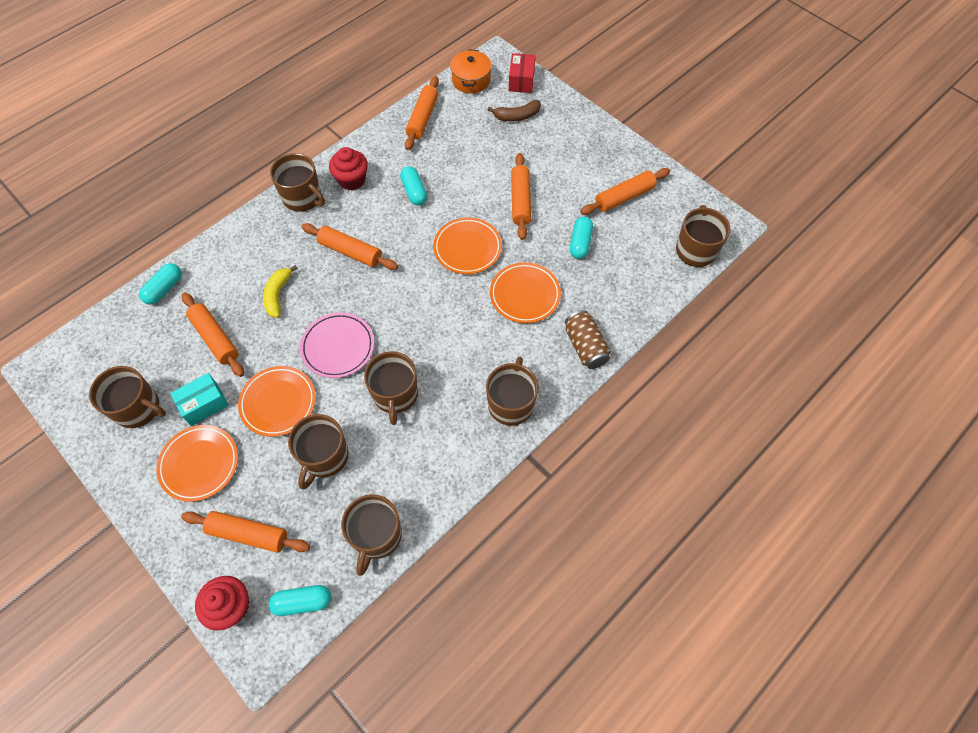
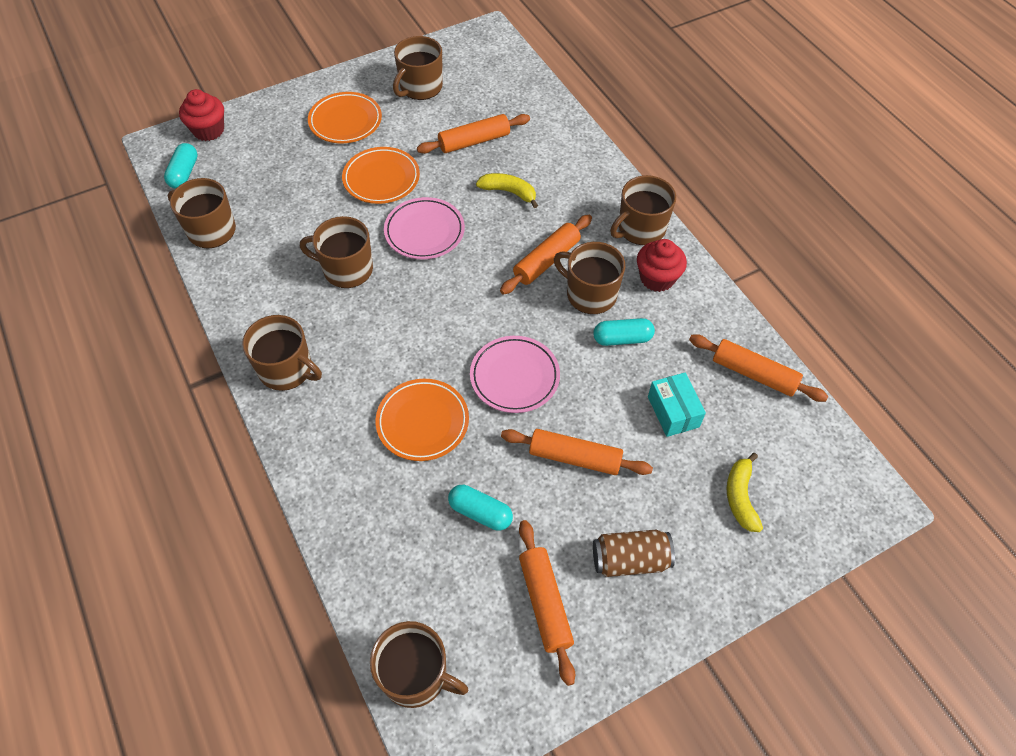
camera: 105 degrees right, 5 degrees down
turquoise capsule [139,263,182,305] -> none
turquoise box [170,373,229,426] -> turquoise box moved to [648,373,706,437]
orange rolling pin [181,511,310,553] -> none
brown mug [288,414,349,489] -> brown mug moved to [554,242,625,314]
orange plate [433,217,502,274] -> pink plate [470,336,560,413]
orange pot [450,49,492,93] -> none
brown banana [487,100,541,122] -> yellow banana [727,453,763,532]
red box [509,53,535,93] -> none
brown can [565,310,610,369] -> brown can moved to [593,530,675,577]

